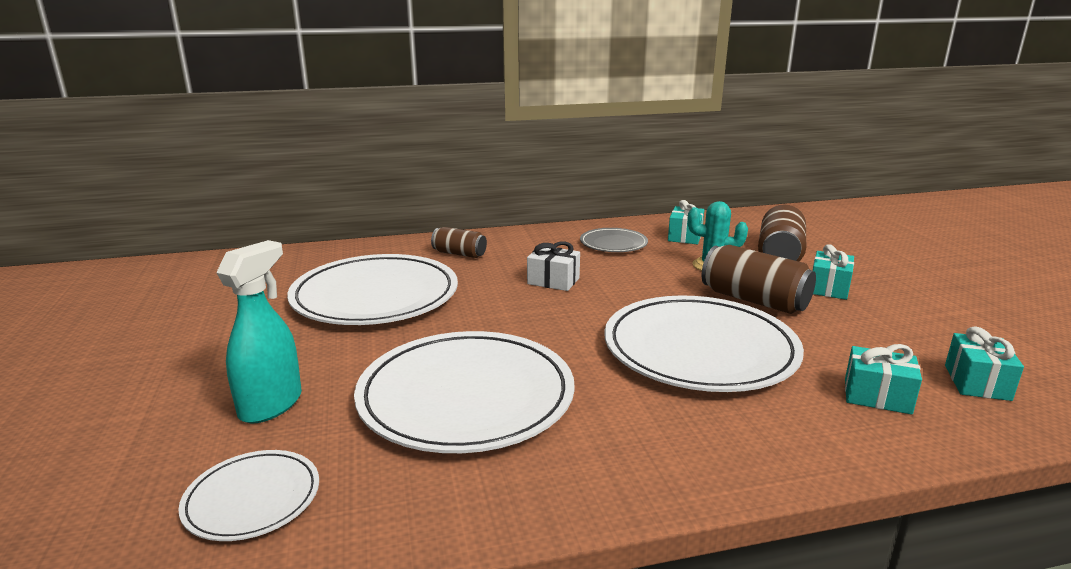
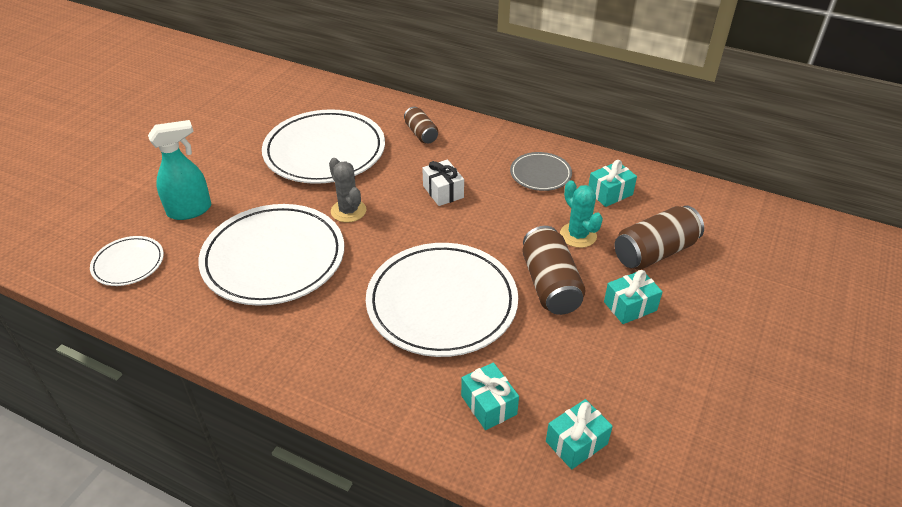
camera: 40 degrees right, 20 degrees up
none -> grey cactus [329,158,366,223]

